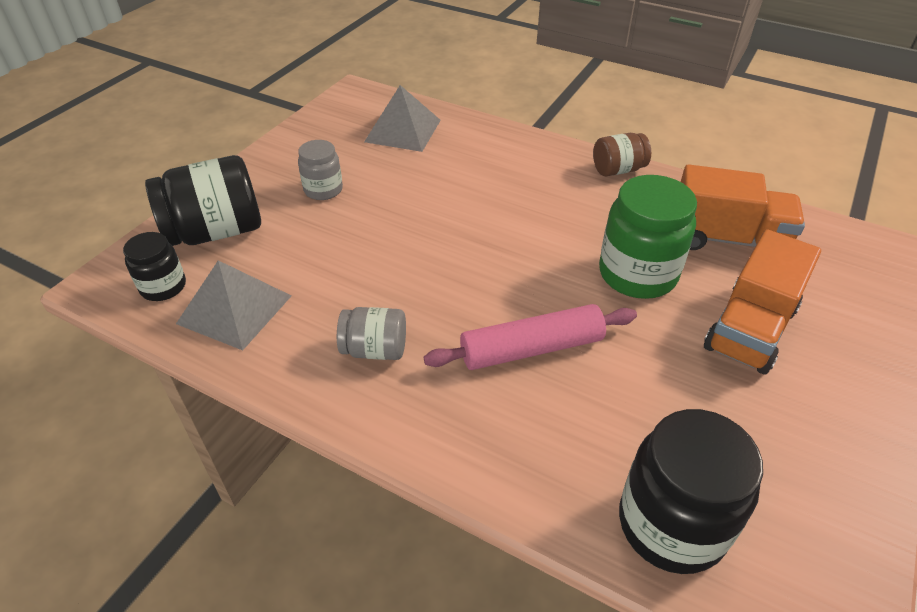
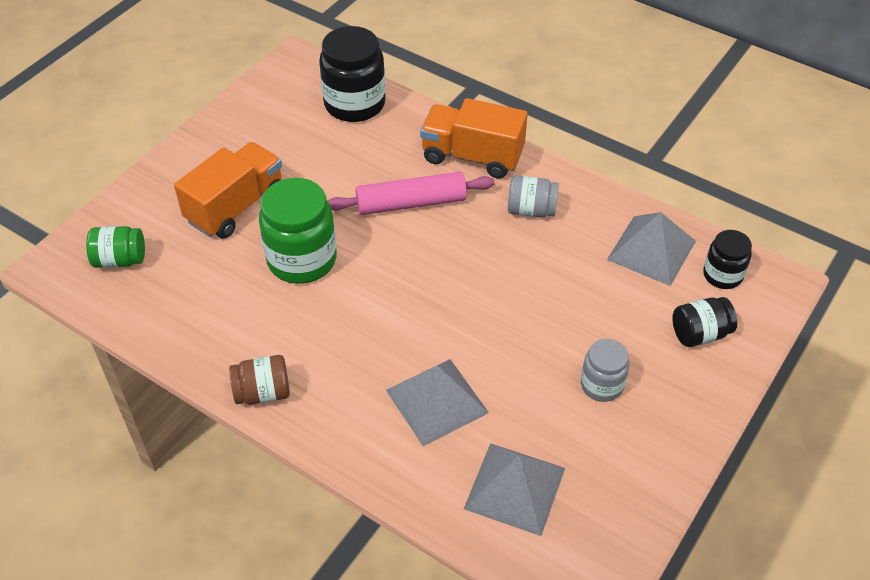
camera: 175 degrees left, 5 degrees up
black jar [145,155,261,246] -> black jar [672,297,737,347], size x0.57
orange truck [681,164,805,250] -> orange truck moved to [420,98,528,179]
none -> green jar [86,226,145,268]
none -> grey pyramid [386,359,489,446]

